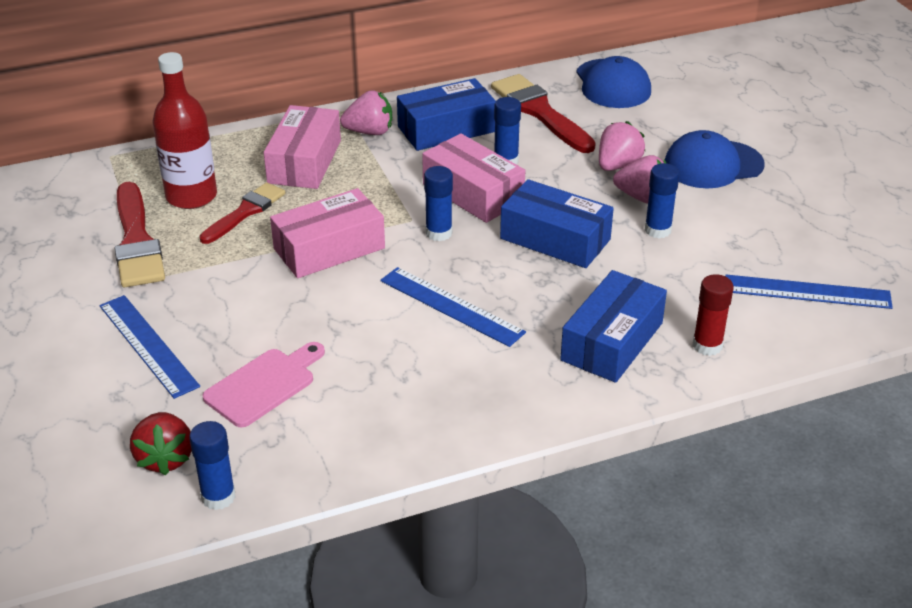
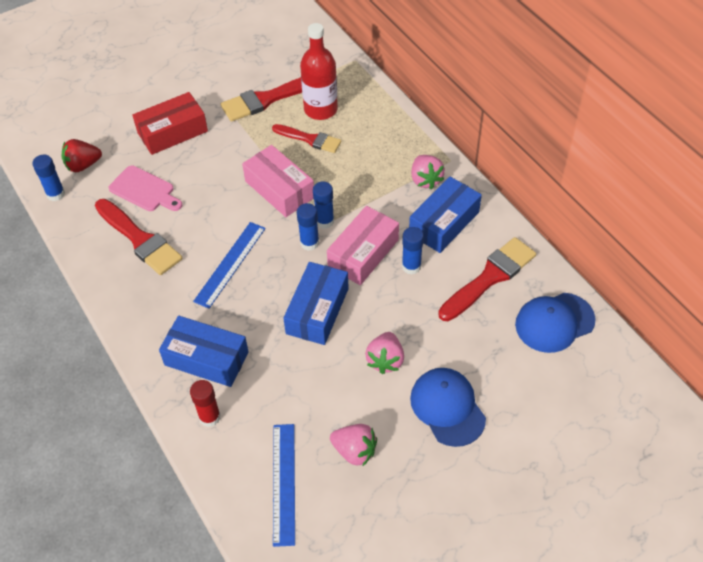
camera: 80 degrees right, 15 degrees up
blue ruler [99,295,200,399] -> red box [132,92,208,155]
pink box [264,105,341,189] -> none
blue box [397,78,496,151] -> blue box turned 75 degrees clockwise [409,177,482,253]
pink strawberry [599,121,645,171] -> pink strawberry moved to [330,424,377,467]
blue glue stick [645,163,680,239] -> blue glue stick moved to [313,181,334,229]
none -> red brush [95,199,183,275]

